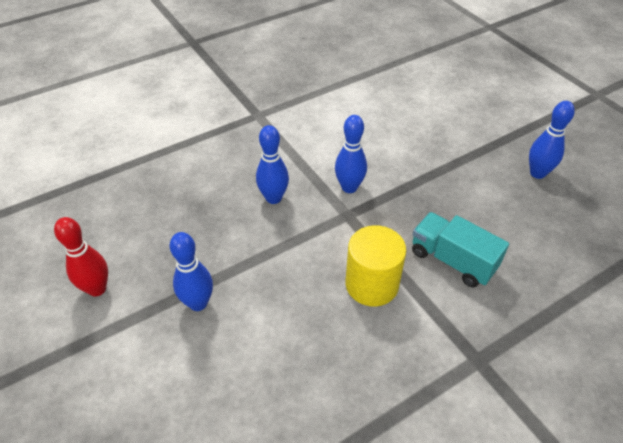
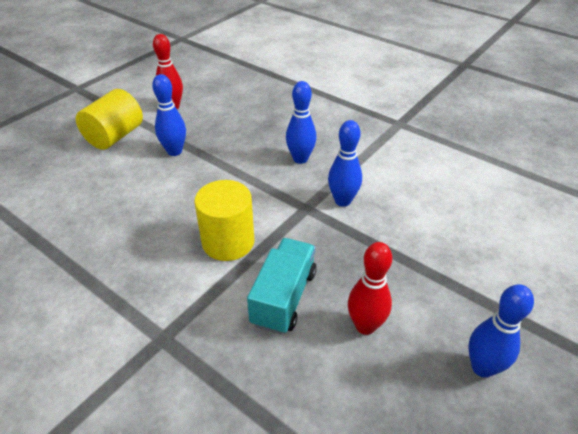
camera: 70 degrees right, 5 degrees down
none -> yellow cylinder [76,89,143,150]
none -> red bowling pin [348,242,392,335]

